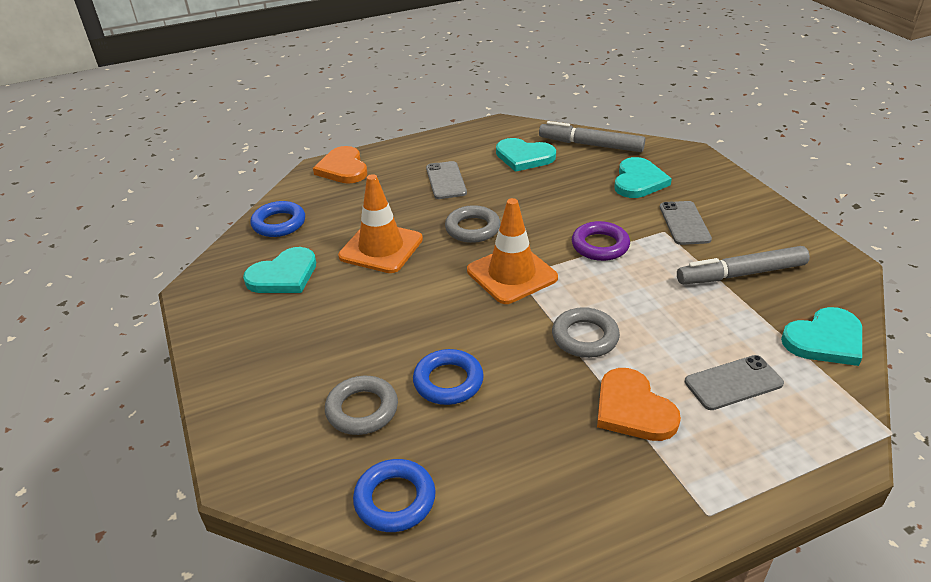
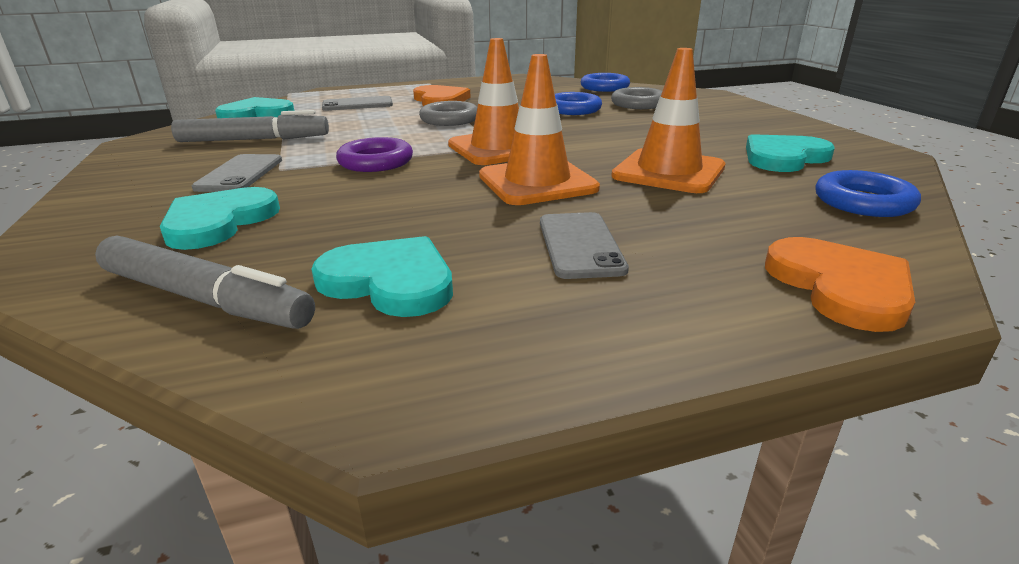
camera: 175 degrees left, 10 degrees down
grey ring [445,205,500,243] -> orange traffic cone [479,54,600,205]

